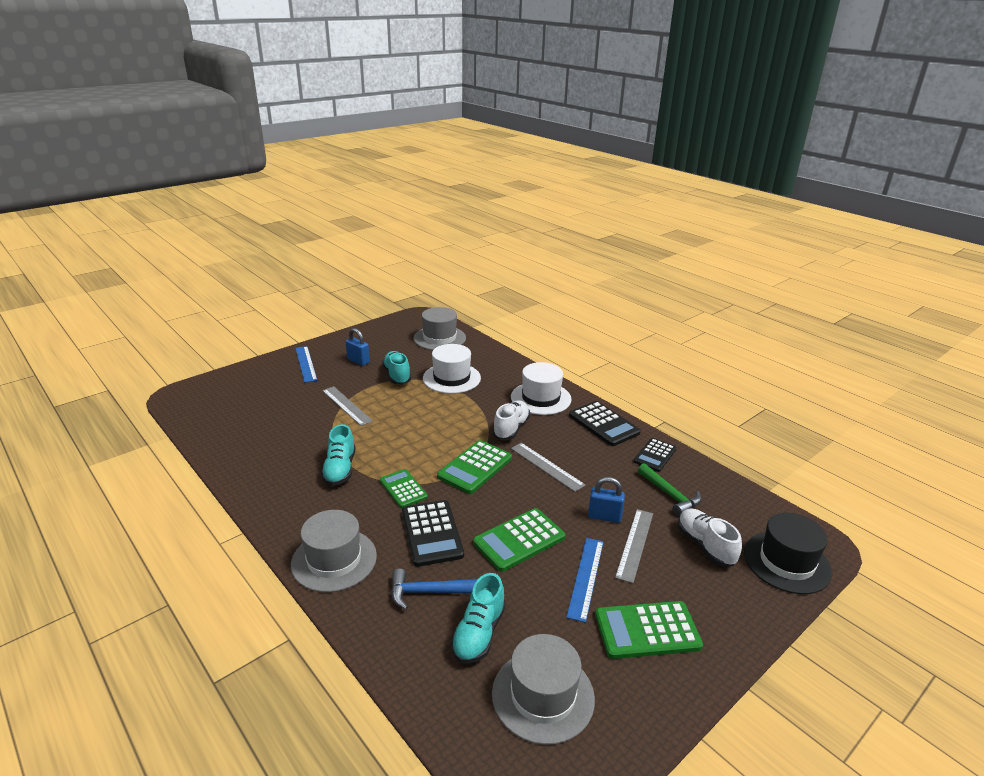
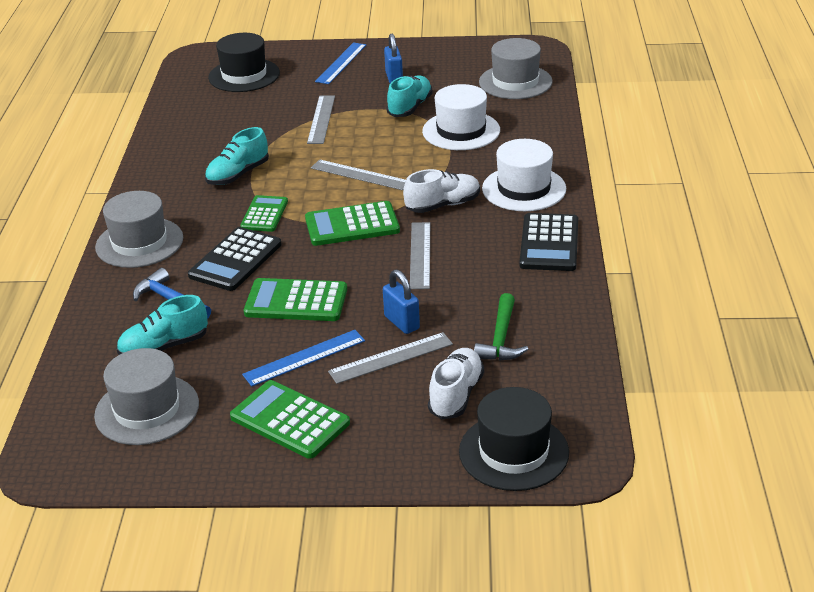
camera: 45 degrees right, 5 degrees up
black calculator [633,438,677,472] -> none
none -> black hat [208,33,280,92]
none -> grey ruler [311,159,406,190]

